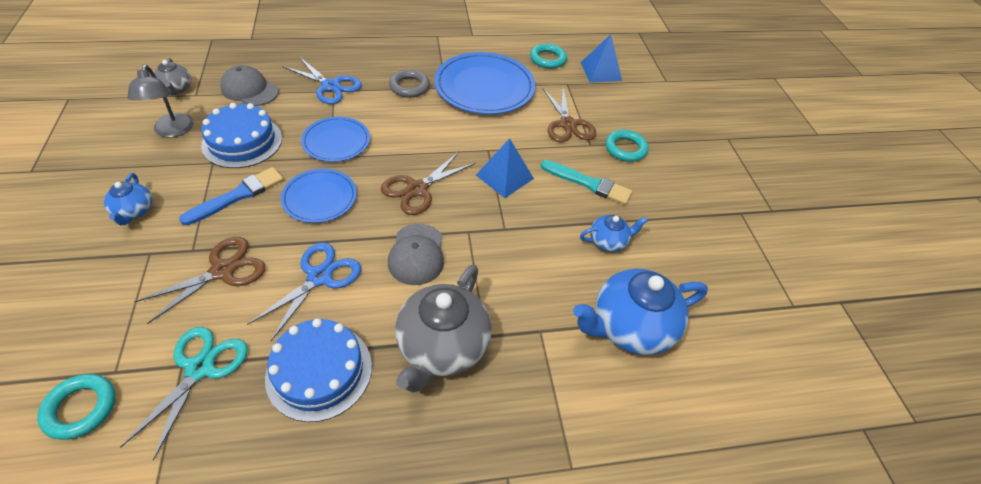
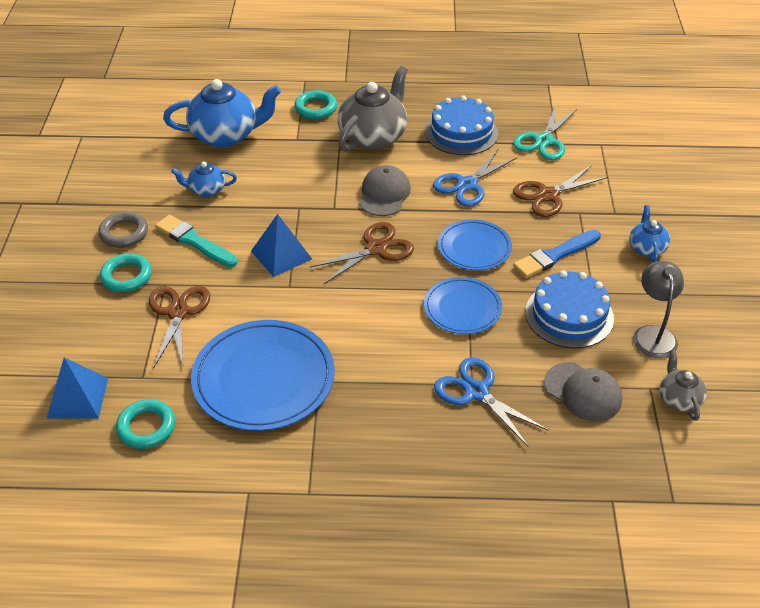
camera: 165 degrees left, 5 degrees down
turquoise ring [37,374,116,440] -> turquoise ring moved to [294,90,337,119]
grey ring [389,69,430,98] -> grey ring moved to [98,212,148,248]

